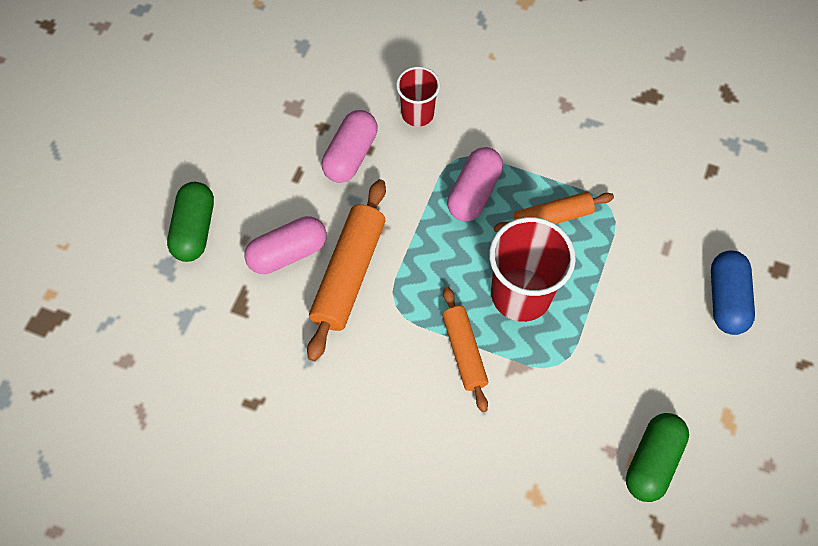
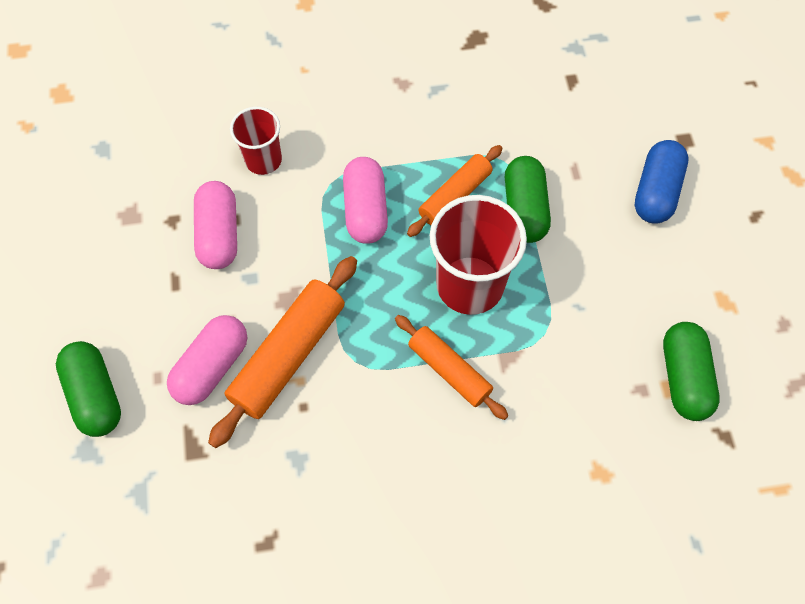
camera: 30 degrees left, 0 degrees up
orange rolling pin [307,179,386,361] -> orange rolling pin turned 45 degrees clockwise [208,256,357,448]
blue capsule [711,250,755,335] -> blue capsule turned 45 degrees clockwise [635,140,689,224]
none -> green capsule [505,156,551,243]

